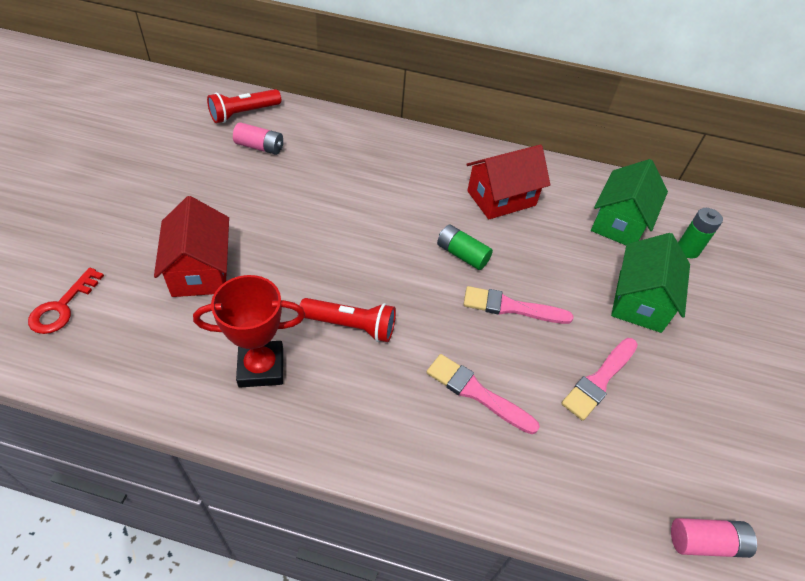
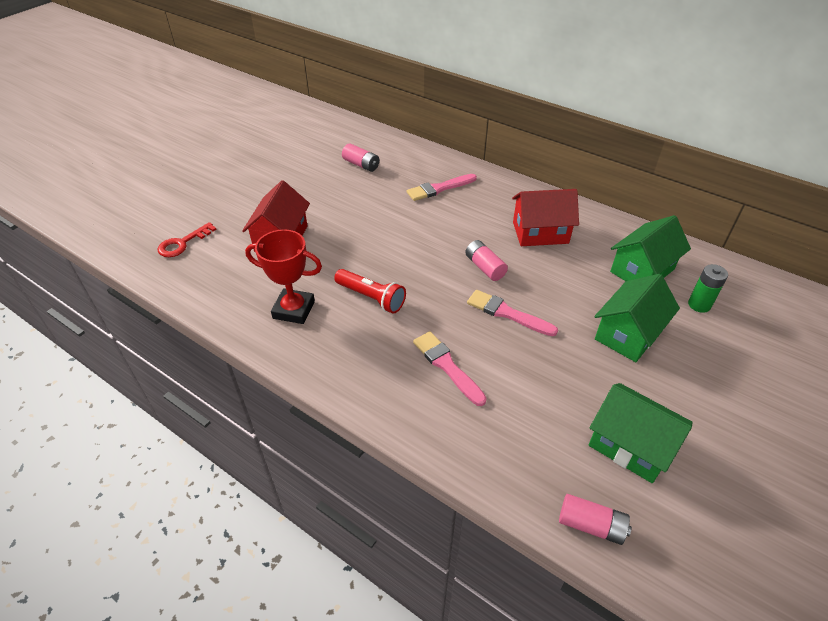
camera: 25 degrees right, 5 degrees down
red flashlight [207,89,281,123] -> none
green battery [437,224,493,270] -> pink battery [465,240,508,281]
pink brush [561,338,638,421] -> pink brush moved to [407,174,477,201]
none -> green house [589,383,693,483]

